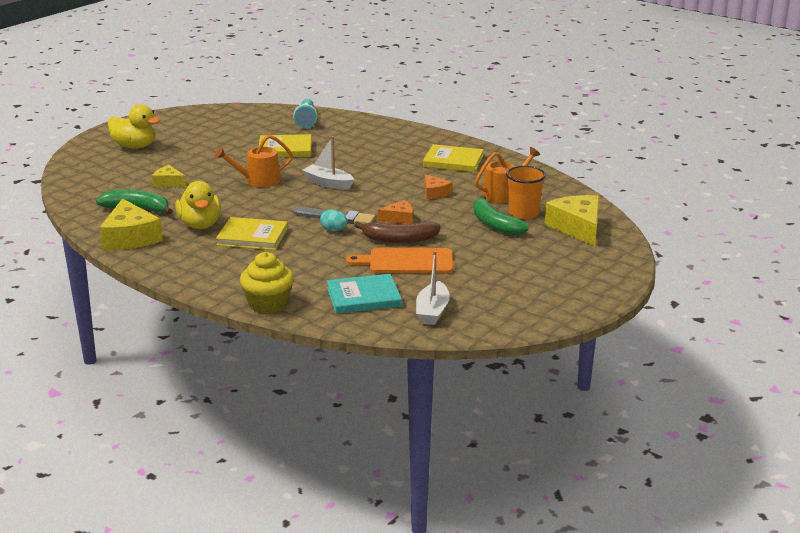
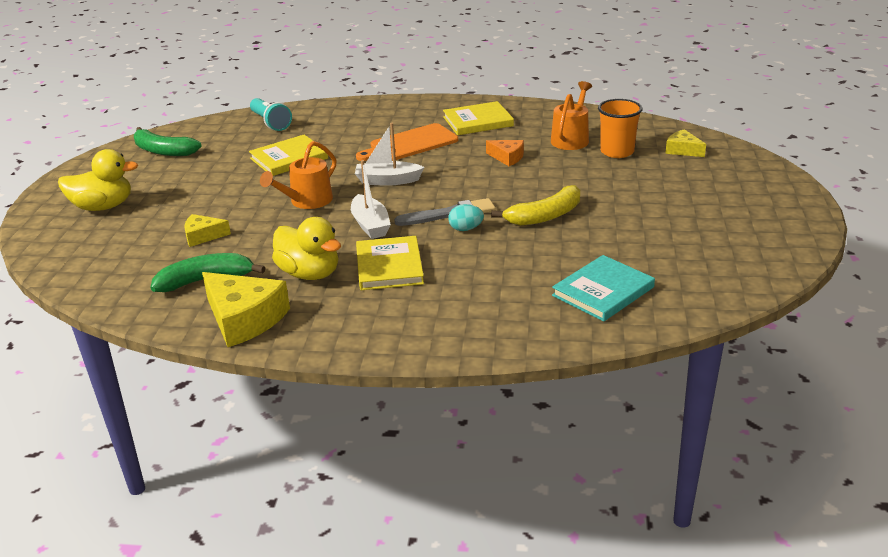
camera: 30 degrees left, 5 degrees up
yellow book [216,217,288,250] -> yellow book turned 75 degrees counterclockwise [356,236,424,290]
yellow cupcake [240,252,294,314] -> none
orange cutting board [346,248,453,274] -> orange cutting board moved to [356,123,458,161]
brown banana [354,221,441,243] -> yellow banana [491,185,580,226]
orange cheese [378,200,413,224] -> none
white boat [416,251,450,325] -> white boat moved to [351,160,391,239]
green banana [473,195,529,236] -> green banana moved to [134,127,202,156]
yellow cheese [544,195,599,246] -> yellow cheese [665,129,706,157], size x0.54

